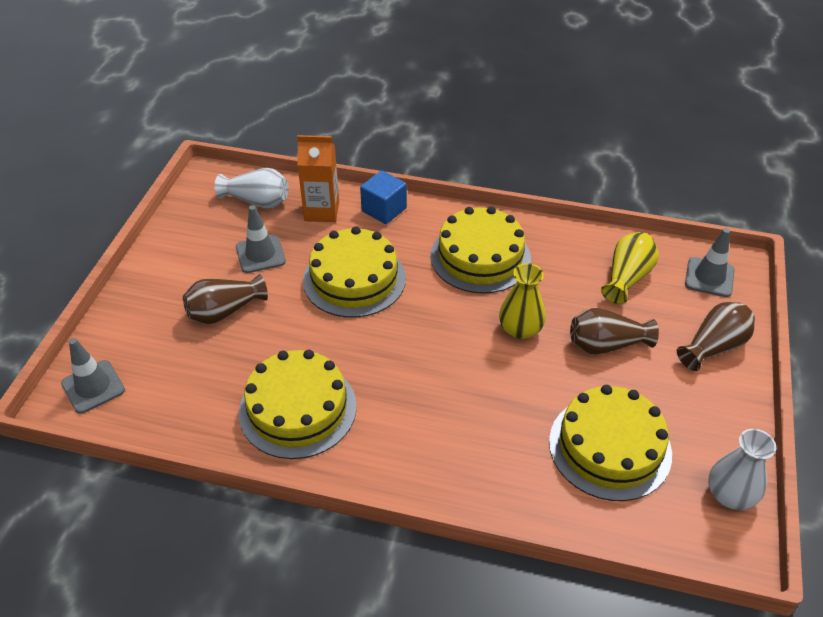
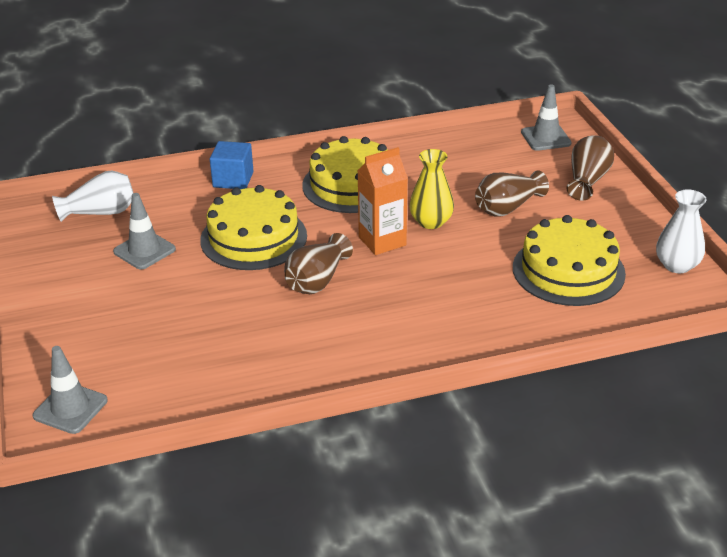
camera: 30 degrees left, 10 degrees down
brown vase [183,274,268,325] -> brown vase moved to [284,233,353,294]
yellow cake [239,350,356,459] -> none
orange carton [297,135,339,222] -> orange carton moved to [357,147,408,255]
yellow vase [601,232,659,304] -> none

